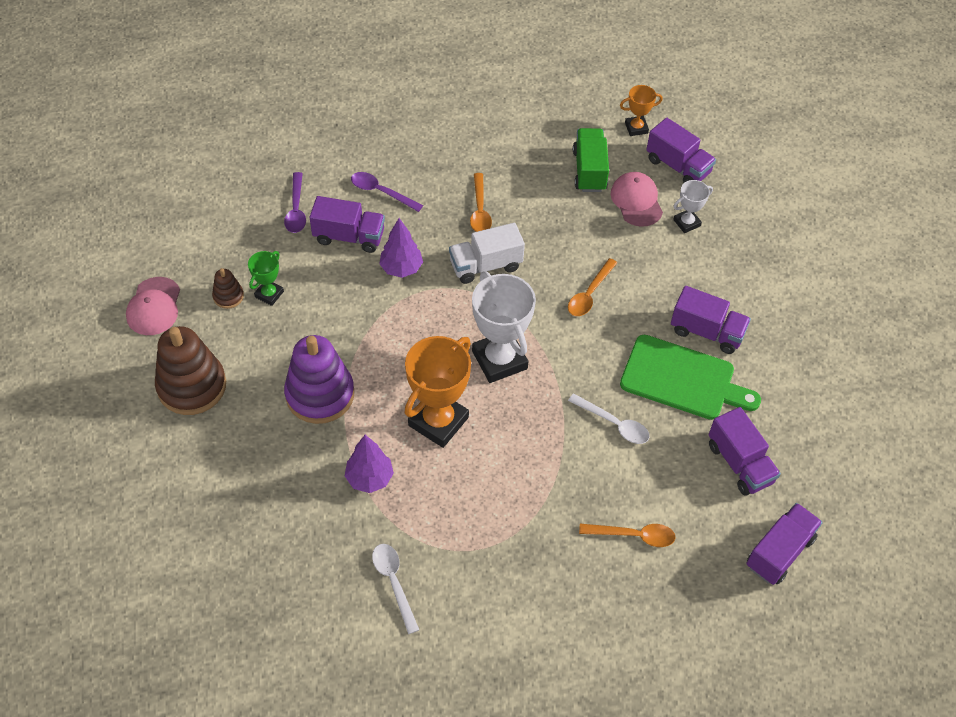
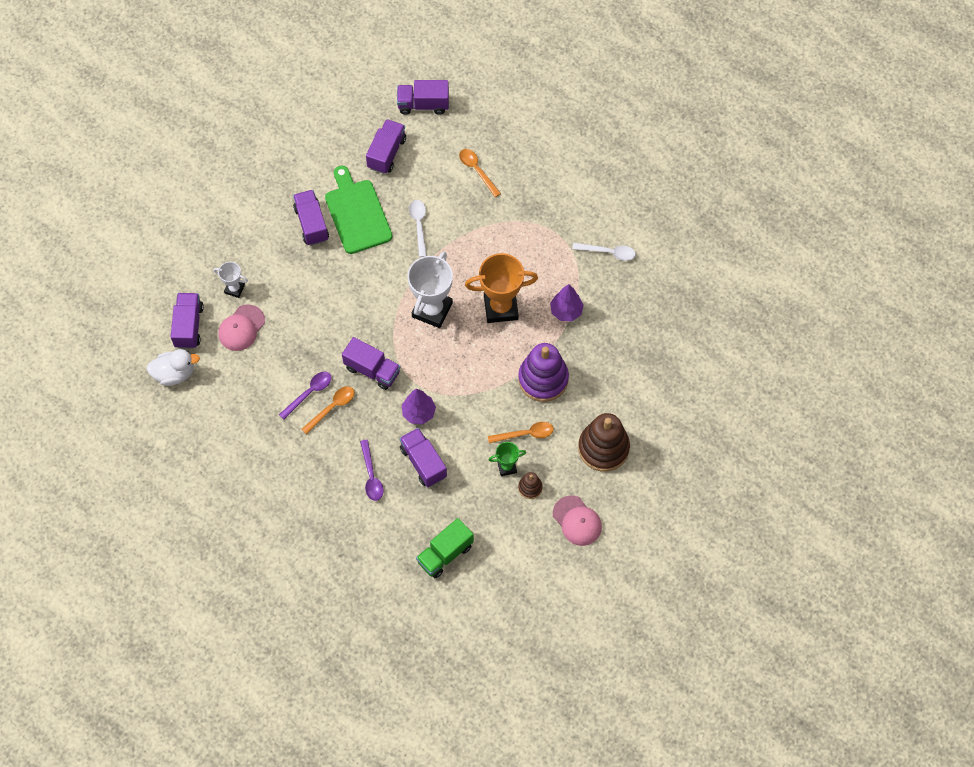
camera: 130 degrees left, 10 degrees up
pink cap [126,277,180,335] -> pink cap turned 90 degrees clockwise [553,496,602,546]
purple spoon [284,172,306,233] -> purple spoon moved to [279,371,331,419]
white spoon [372,544,419,634] -> white spoon turned 105 degrees counterclockwise [572,243,636,261]
white truck [449,223,525,284] -> purple truck [342,337,400,390]
orange spoon [568,258,617,316] -> orange spoon moved to [488,422,554,443]
green truck [573,128,609,192] -> green truck moved to [416,518,474,578]
orange trophy [620,85,663,136] -> white duck [147,349,200,386]

